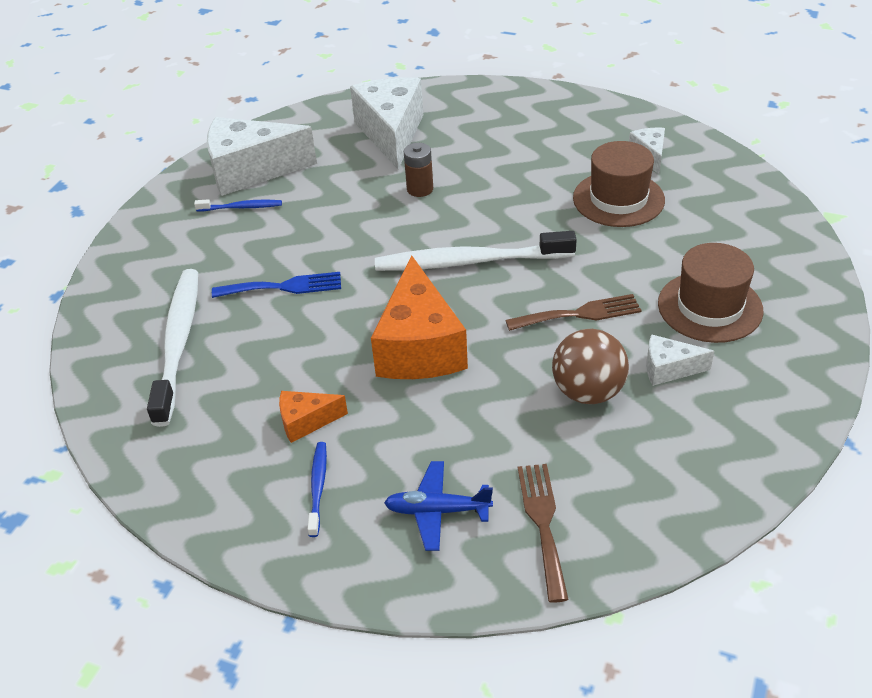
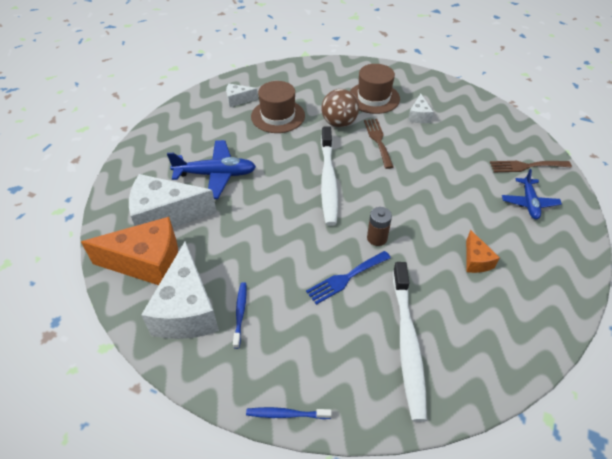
camera: 90 degrees left, 5 degrees up
white toothbrush [147,269,198,427] -> white toothbrush turned 90 degrees counterclockwise [393,262,427,422]
blue fork [212,272,341,298] -> blue fork turned 120 degrees counterclockwise [306,251,391,305]
blue toothbrush [308,442,327,537] -> blue toothbrush moved to [246,407,332,419]
orange cheese [371,255,468,379] -> orange cheese moved to [81,217,178,285]
brown battery [404,143,433,197] -> brown battery moved to [367,207,392,246]
brown ball [552,329,629,404] -> brown ball moved to [321,89,359,127]
none -> blue plane [167,140,256,199]

